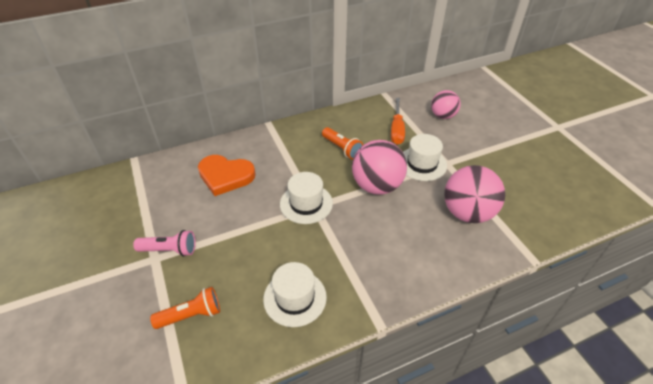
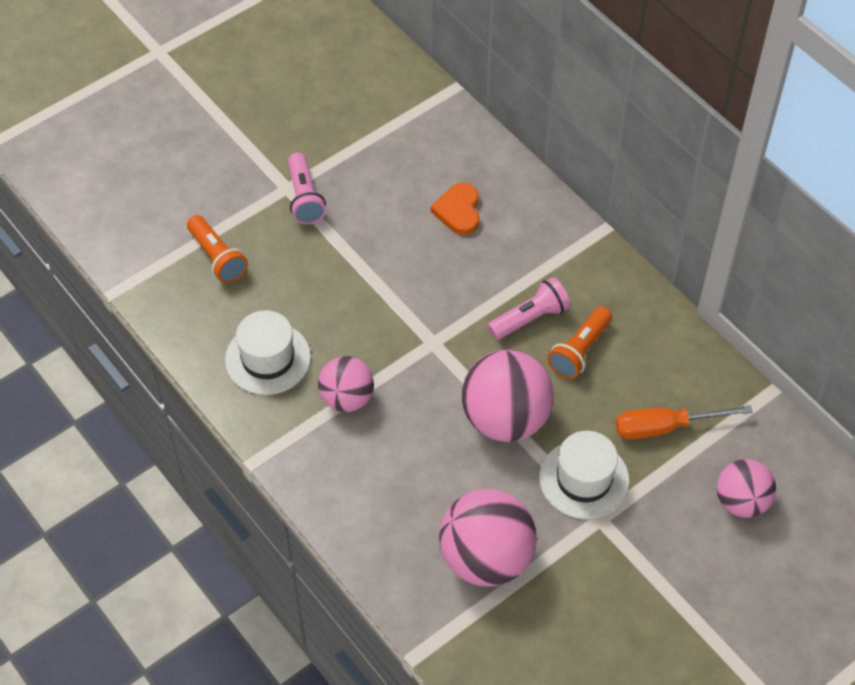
camera: 75 degrees right, 10 degrees up
orange heart [198,155,256,196] -> orange heart [431,183,480,235], size x0.63
white hat [280,172,333,224] -> none
none -> pink ball [318,356,374,412]
none -> pink flashlight [487,277,571,340]

